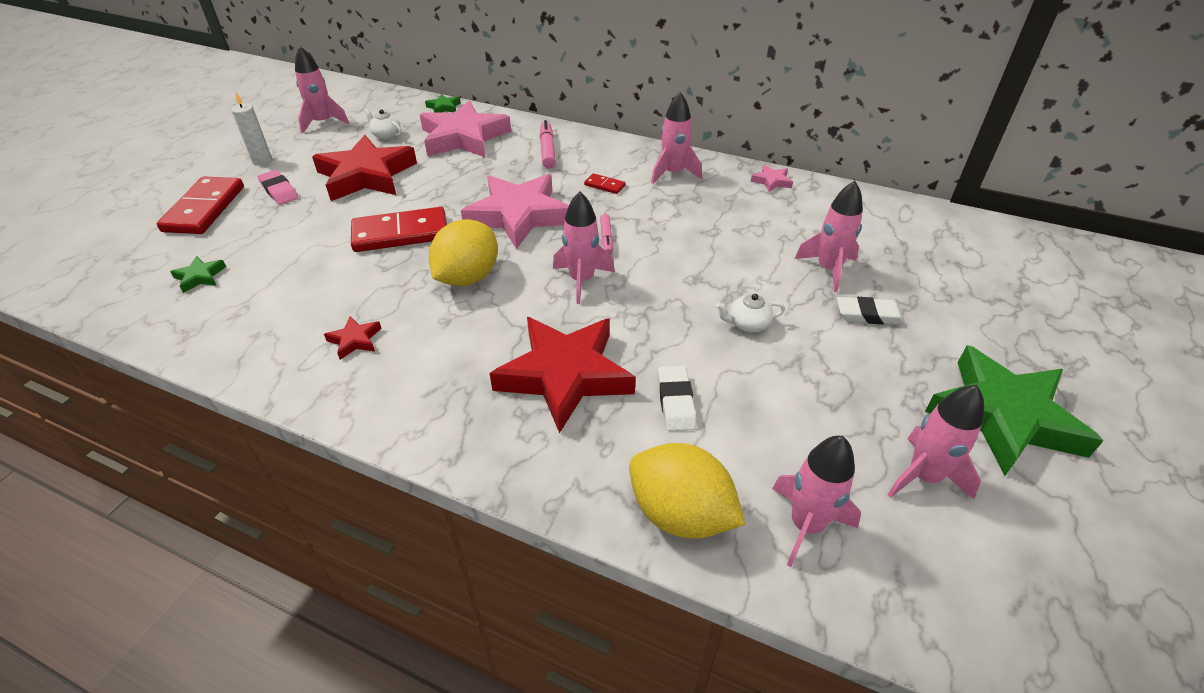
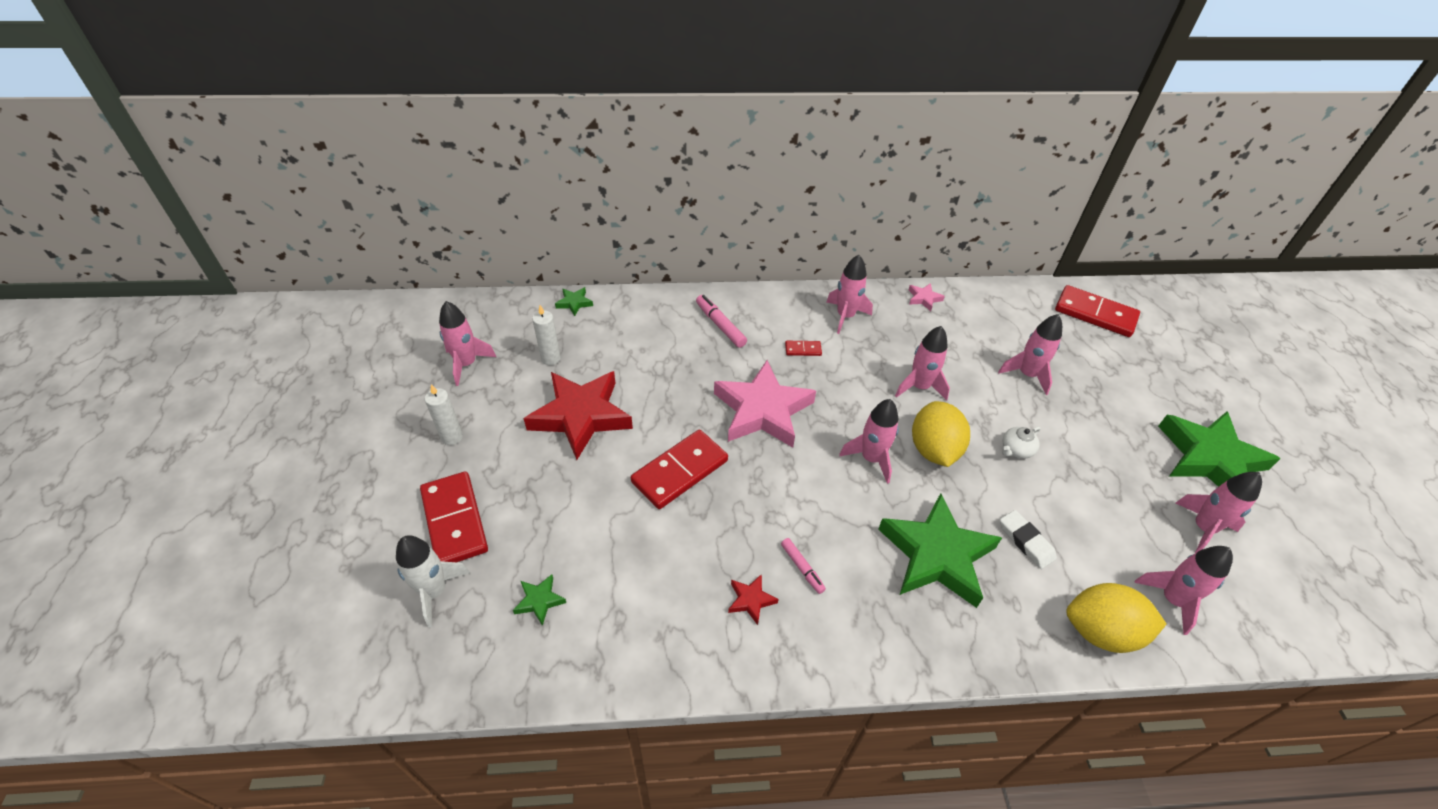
camera: 30 degrees left, 5 degrees up
pink eraser [258,170,298,205] -> none
white teapot [364,108,402,140] -> white candle [532,305,561,365]
pink star [420,100,511,157] -> none
yellow lemon [429,219,498,286] -> yellow lemon moved to [912,401,970,467]
red star [490,317,636,433] -> green star [878,493,1002,608]
pink marker [600,214,613,255] -> pink marker moved to [781,538,826,594]
white eraser [837,297,905,325] -> none
none -> white rocket [396,535,470,628]
none -> pink rocket [895,326,950,400]
none -> red domino [1055,285,1140,337]

